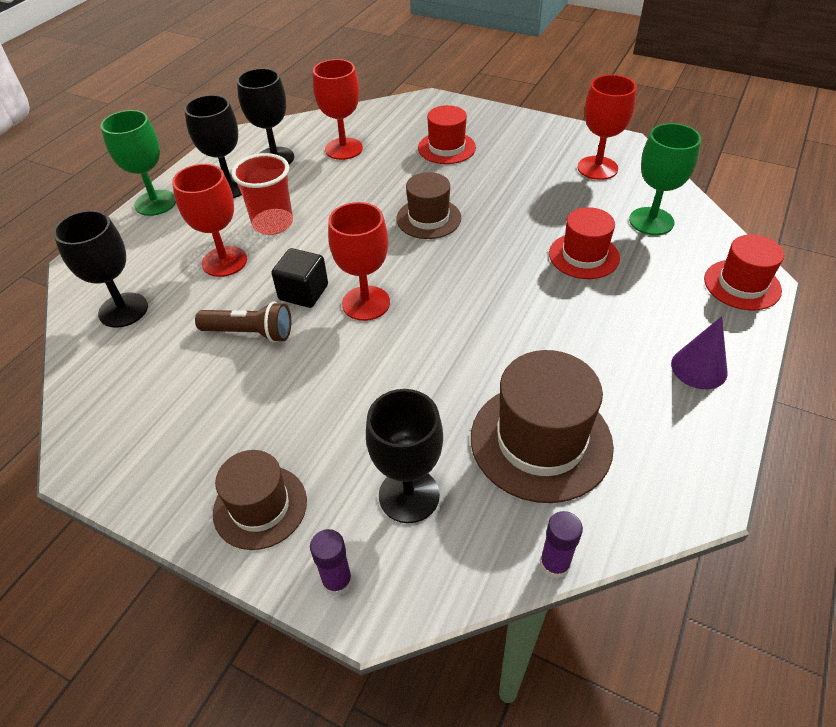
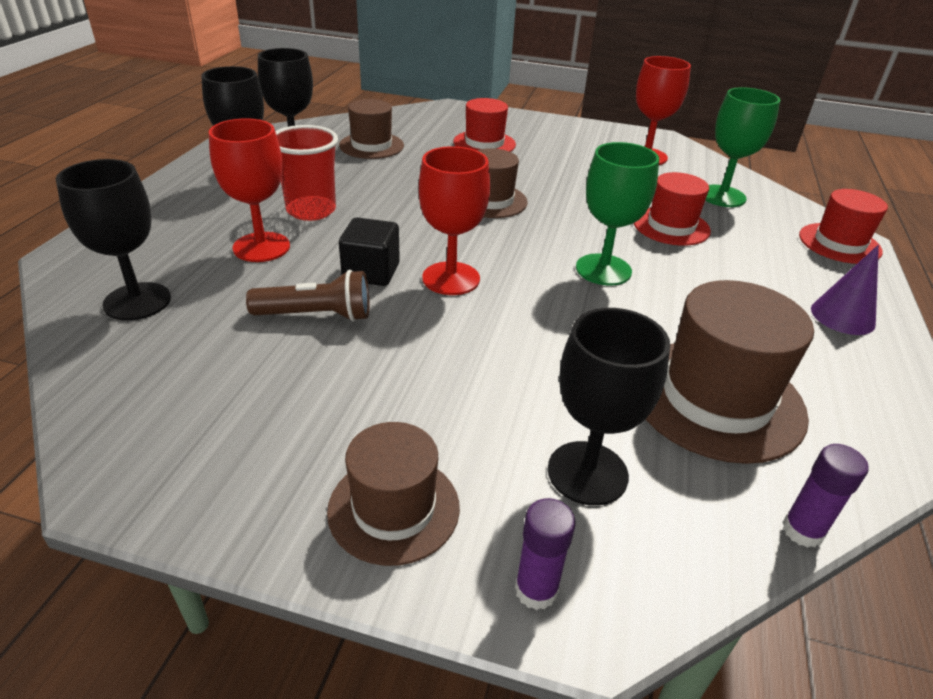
camera: 15 degrees left, 10 degrees down
green goblet [101,110,176,216] -> green goblet moved to [576,142,659,286]
red goblet [313,59,363,160] -> brown hat [339,99,404,159]

